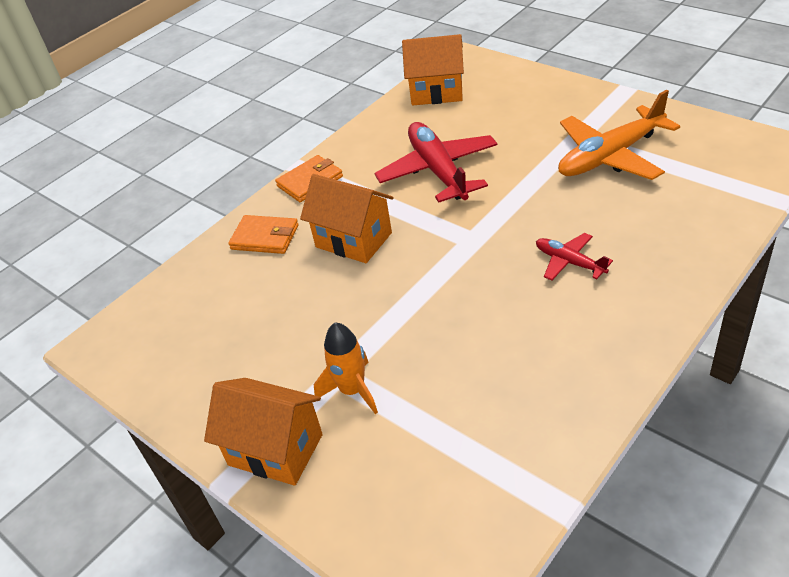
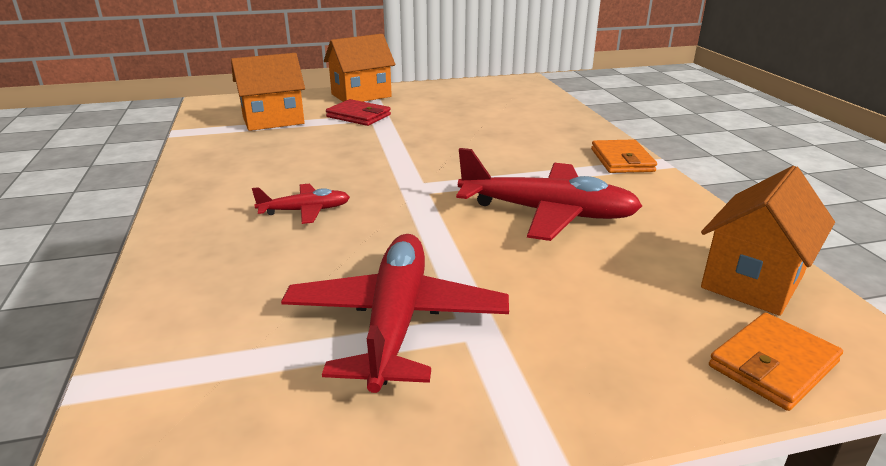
camera: 120 degrees right, 15 degrees down
orange wallet [228,215,299,254] -> orange wallet moved to [709,313,843,411]
orange house [300,174,394,263] -> orange house moved to [231,53,305,131]
orange rocket [314,322,378,414] -> red wallet [326,99,391,126]
orange plane [558,90,680,180] -> red plane [281,234,509,393]

